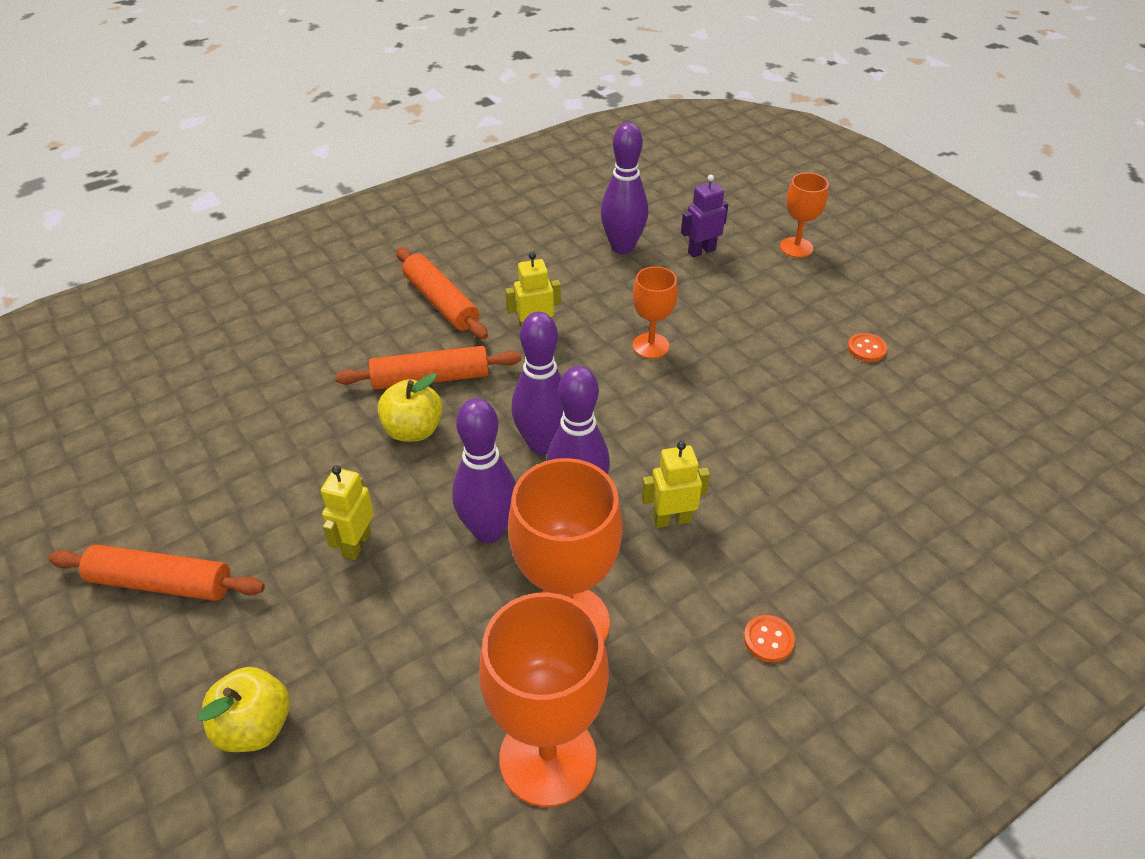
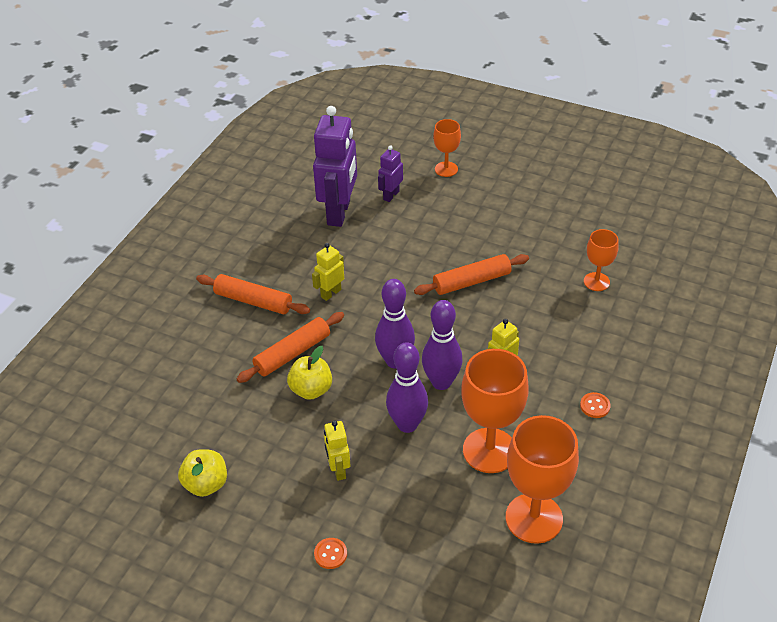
camera: 30 degrees left, 0 degrees up
orange rolling pin [49,545,265,601] -> orange rolling pin moved to [414,254,529,295]
yellow apple [198,667,290,752] -> yellow apple moved to [178,449,227,497]
purple bowling pin [601,122,648,254] -> purple robot [313,106,357,227]
orange goblet [633,266,678,359] -> orange goblet moved to [584,229,618,291]
orange button [847,333,887,362] -> orange button moved to [314,538,347,569]

